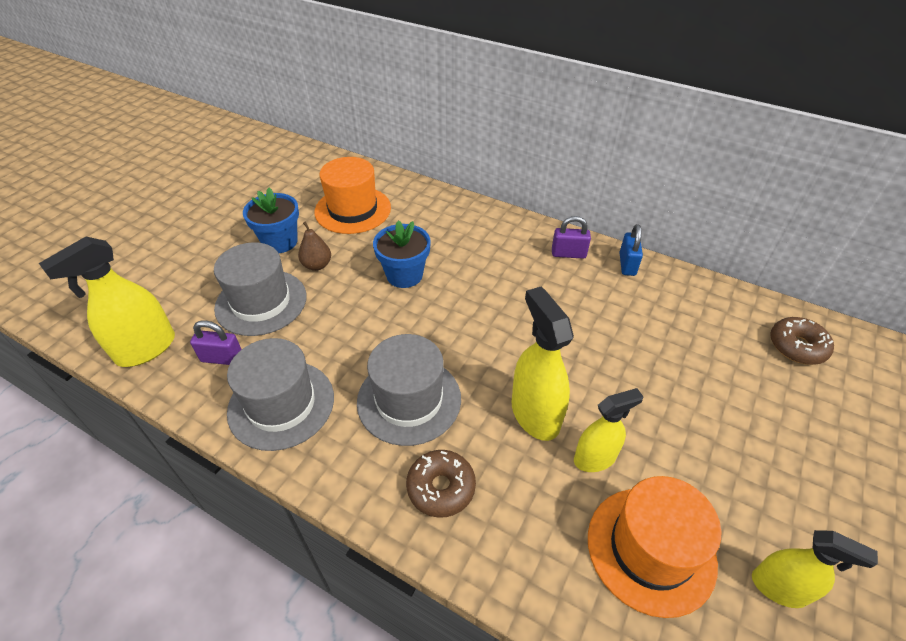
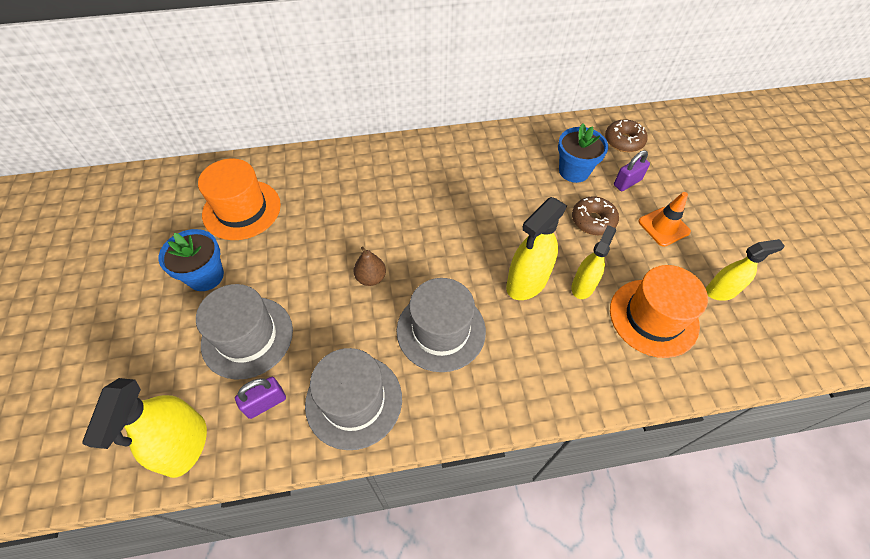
camera: 40 degrees left, 10 degrees up
brown pear [298,221,331,271] -> brown pear moved to [354,247,386,286]
blue flower pot [373,220,431,288] -> blue flower pot moved to [558,124,608,183]
brown donut [406,450,476,518] -> brown donut moved to [572,196,619,235]
yellow spray bottle [512,287,574,441] -> yellow spray bottle turned 75 degrees counterclockwise [506,197,567,300]
purple padlock [552,216,591,259] -> purple padlock moved to [614,150,650,191]
blue padlock [619,224,643,276] -> none
none -> orange traffic cone [638,192,691,247]

